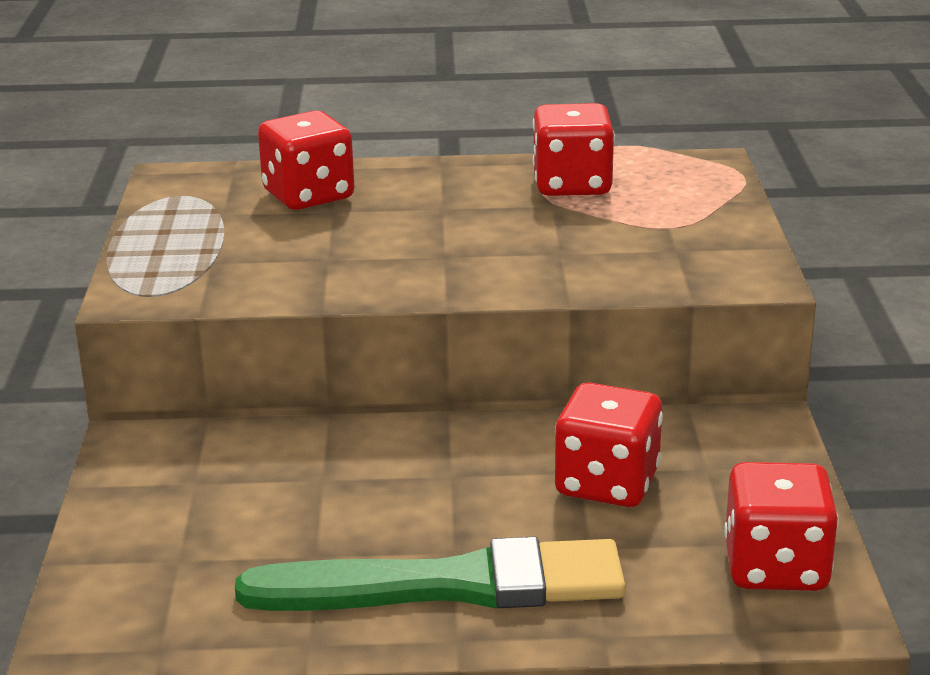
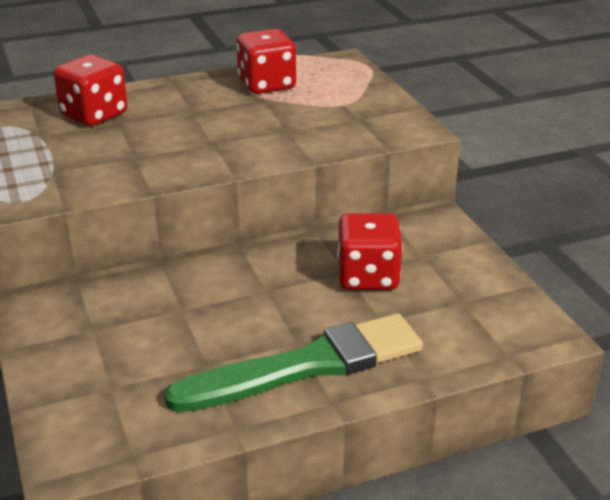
camera: 20 degrees left, 5 degrees up
red dice [724,462,839,591] -> none

